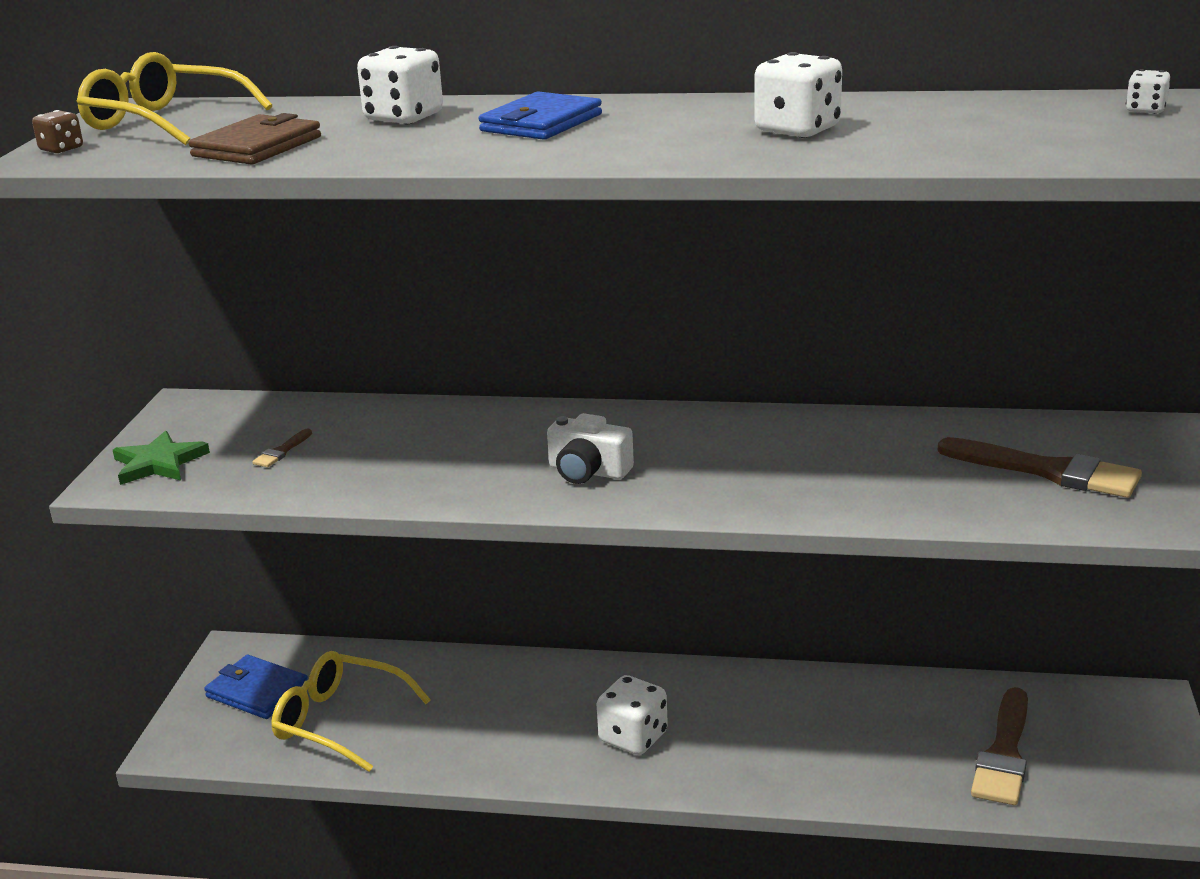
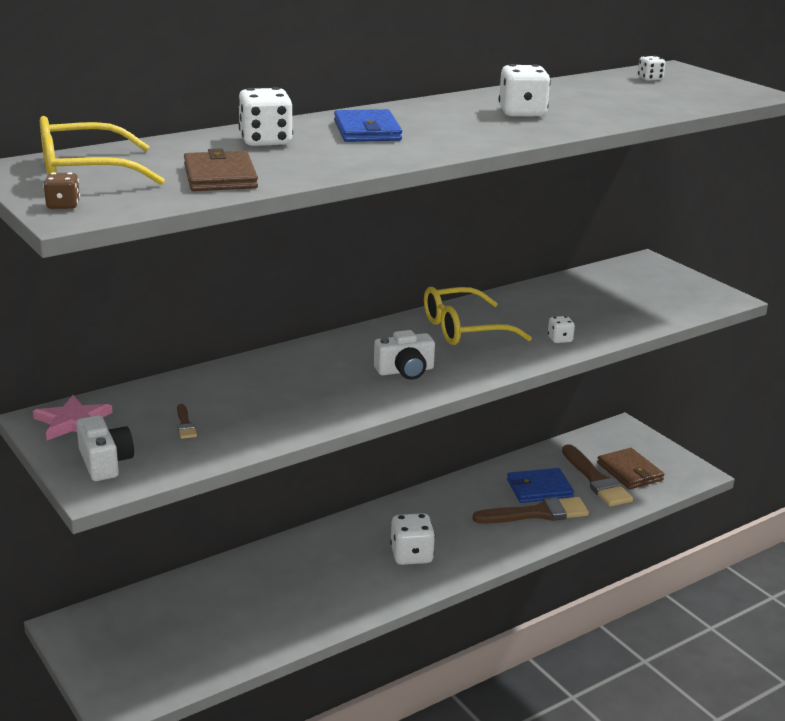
camera: 45 degrees left, 0 degrees up
green star [113,431,210,485] -> white camera [76,415,134,481]
blue wallet [204,655,308,719] -> blue wallet moved to [507,468,574,503]
yellow glasses [272,651,431,772] -> yellow glasses moved to [424,287,532,345]
brown brush [938,437,1142,498] -> brown brush moved to [473,497,589,524]
none -> pink star [33,395,113,440]
none -> white dice [548,316,575,343]
none -> brown wallet [597,448,664,489]

